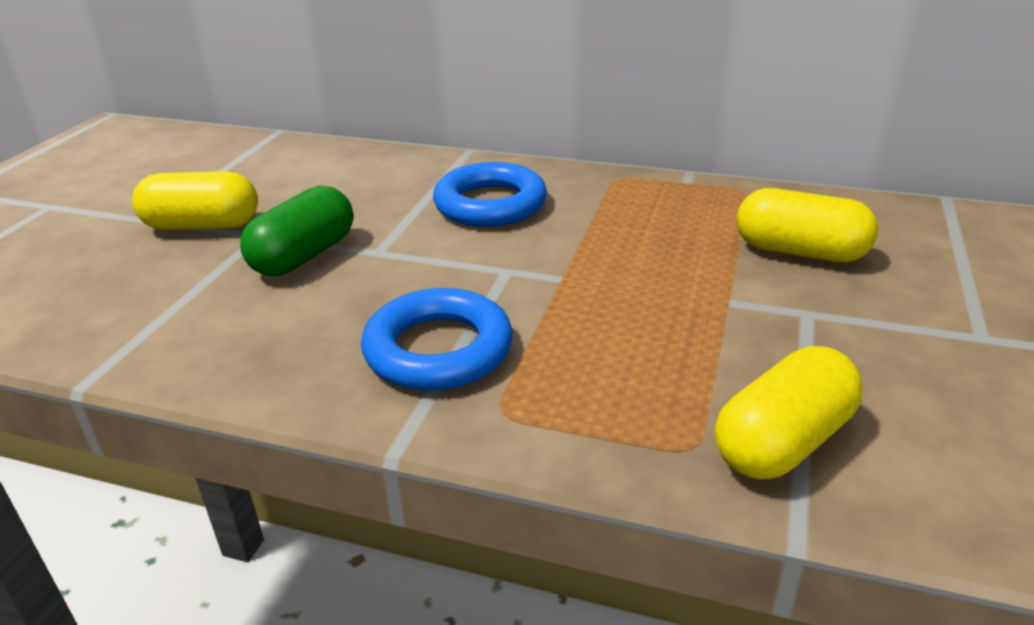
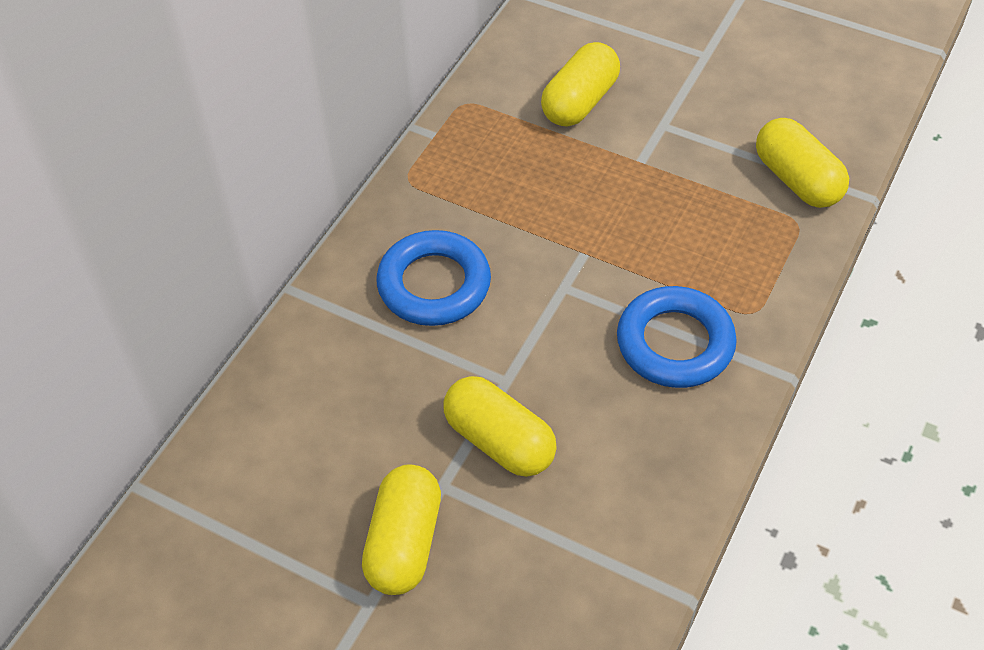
camera: 80 degrees left, 20 degrees up
green capsule [240,186,353,276] -> yellow capsule [443,376,557,477]

